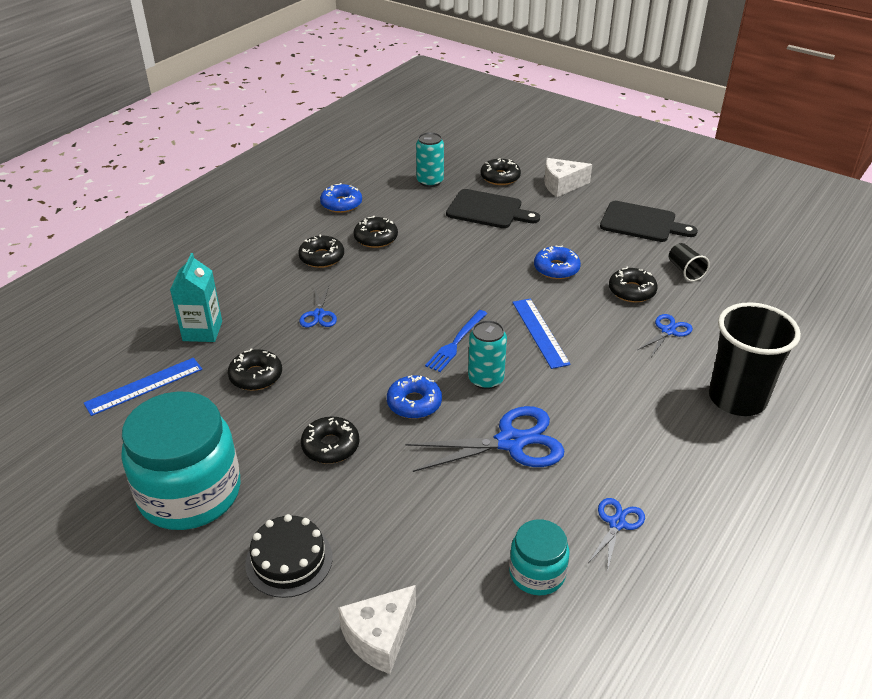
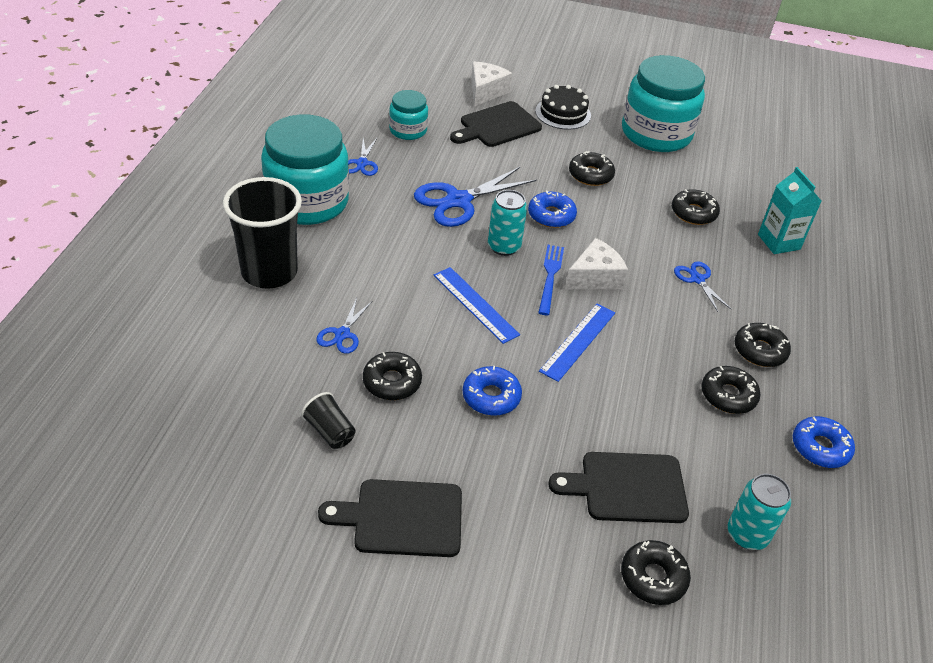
camera: 155 degrees right, 5 degrees up
blue ruler [84,358,202,416] -> blue ruler moved to [539,304,615,382]
white cheese [544,158,592,197] -> white cheese moved to [565,238,628,289]
none -> turquoise jar [261,115,349,225]
none -> black cutting board [450,101,542,147]

